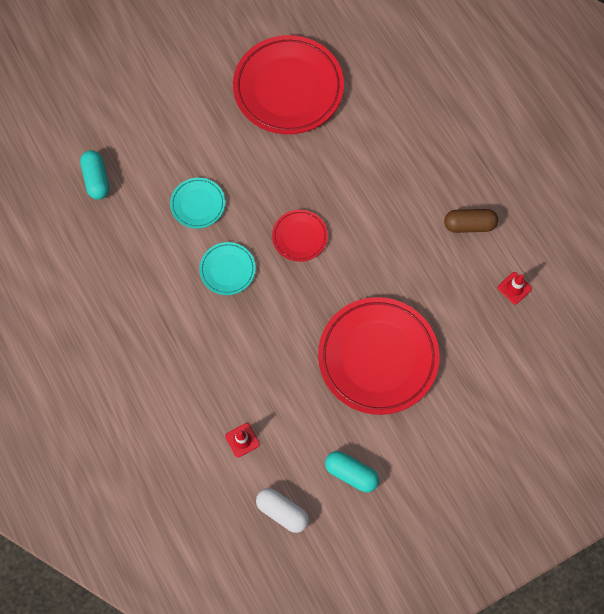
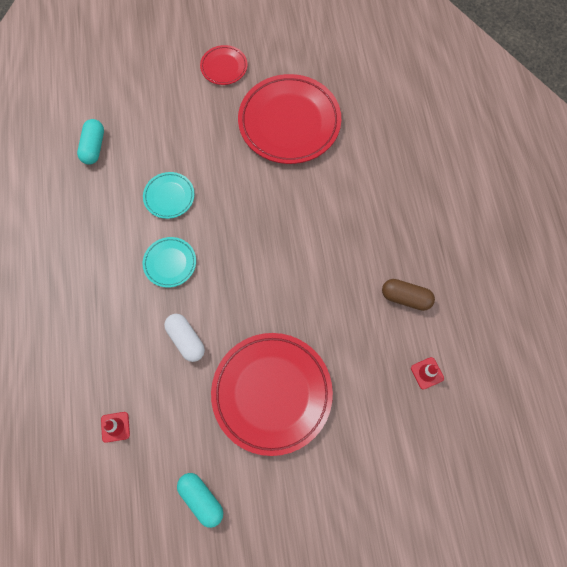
camera: 20 degrees right, 0 degrees up
white capsule [256,488,309,533] -> white capsule moved to [164,314,205,362]
red plate [272,210,328,262] -> red plate moved to [200,45,247,85]

